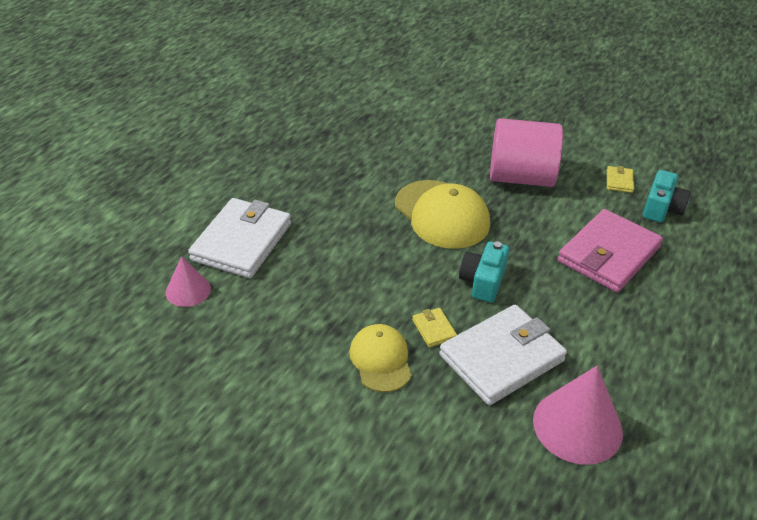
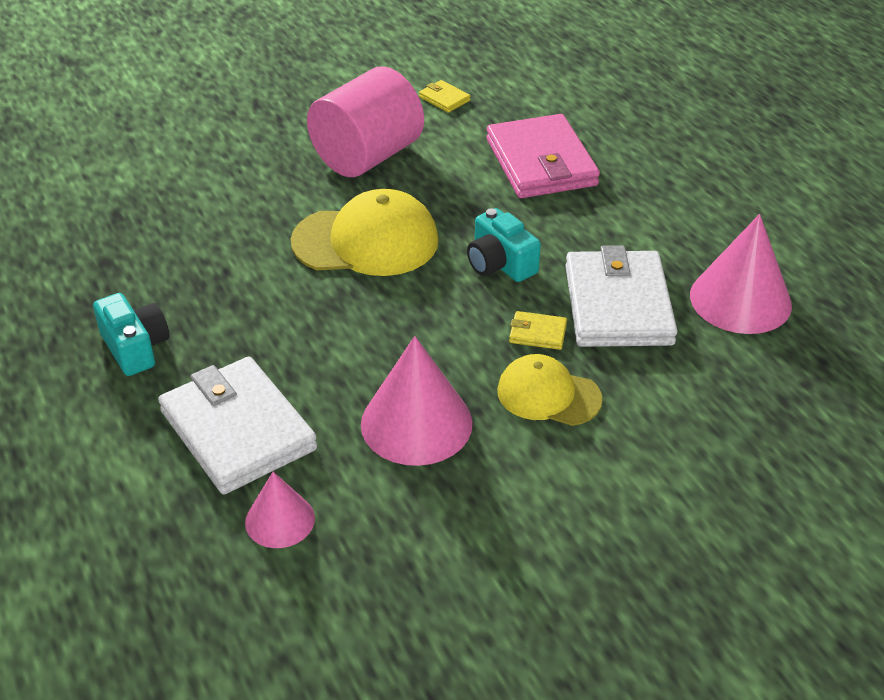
camera: 55 degrees left, 0 degrees up
turquoise camera [643,170,691,223] -> turquoise camera moved to [93,293,169,376]
none -> pink cone [361,336,473,466]

